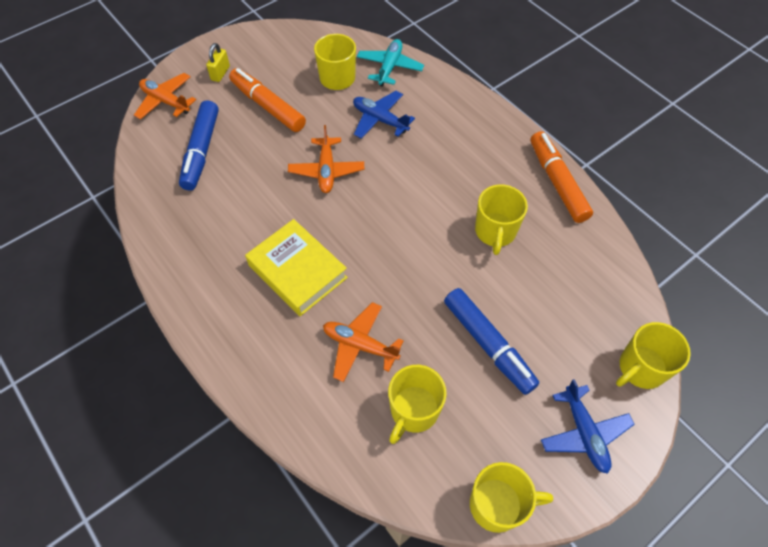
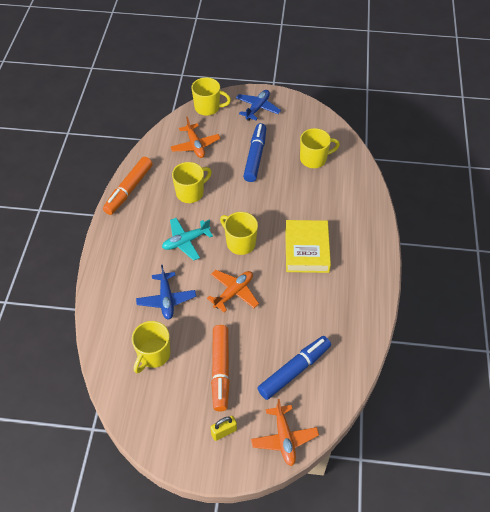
camera: 135 degrees left, 5 degrees down
orange plane [323,302,404,382] -> orange plane moved to [171,117,220,158]
turquoise plane [357,39,424,87] -> turquoise plane moved to [162,218,213,261]
yellow mug [470,462,553,533] -> yellow mug moved to [220,212,258,255]

